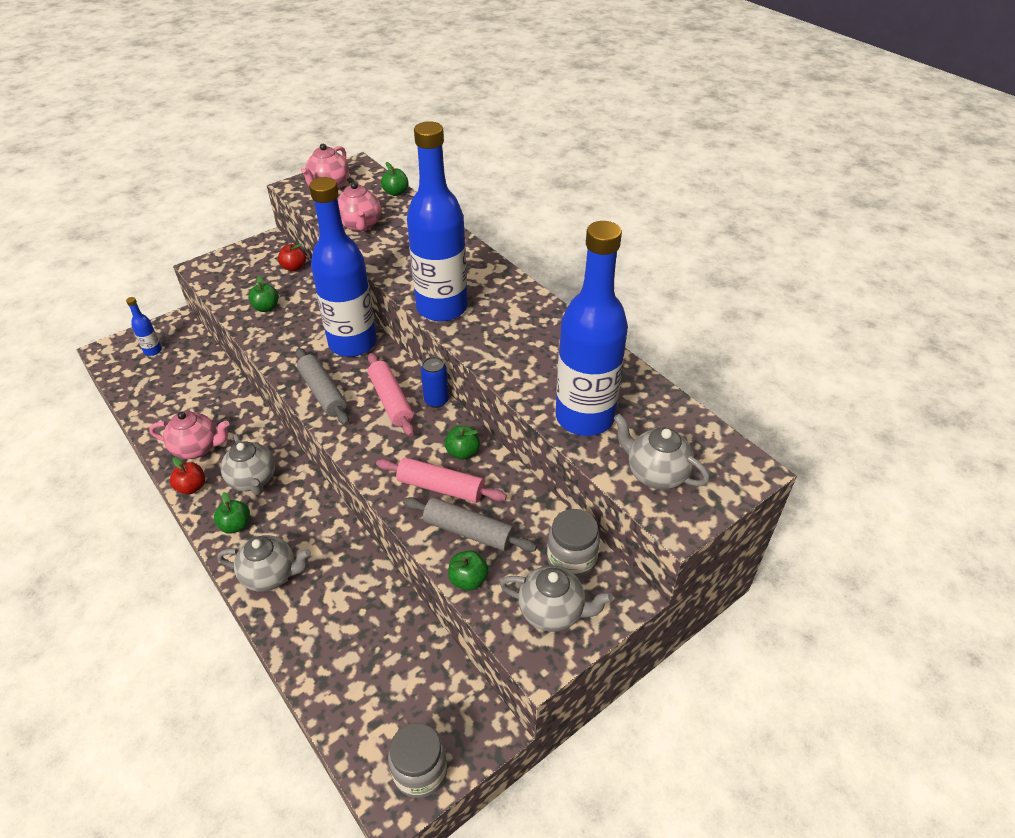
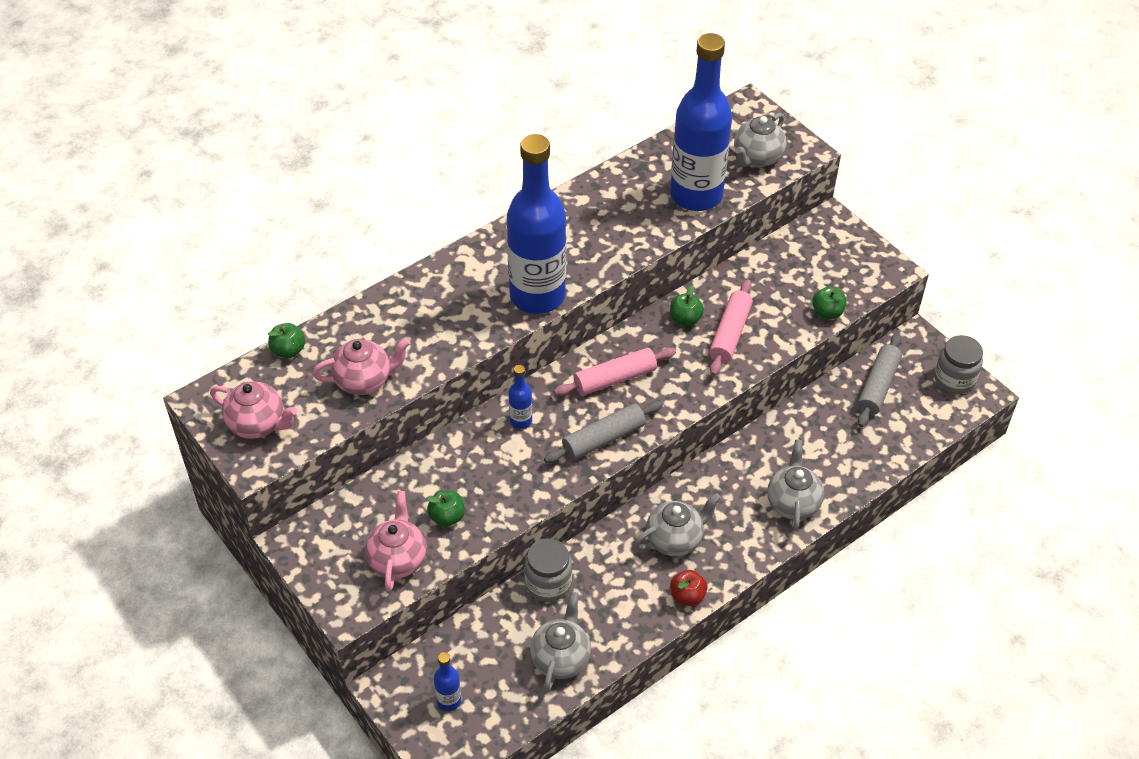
camera: 90 degrees left, 5 degrees up
pink teapot [149,411,229,459] -> pink teapot moved to [365,491,426,592]
green apple [214,492,250,534] -> none
red apple [278,244,306,271] -> none
blue bottle [309,177,377,357] -> blue bottle [509,365,532,429], size x0.40
grey rolling pin [403,497,537,552] -> grey rolling pin moved to [857,334,902,427]
blue can [421,357,449,408] -> none
grey teapot [500,565,613,632] -> grey teapot moved to [530,592,591,692]
grey jar [547,509,600,578] -> grey jar moved to [524,538,572,602]

